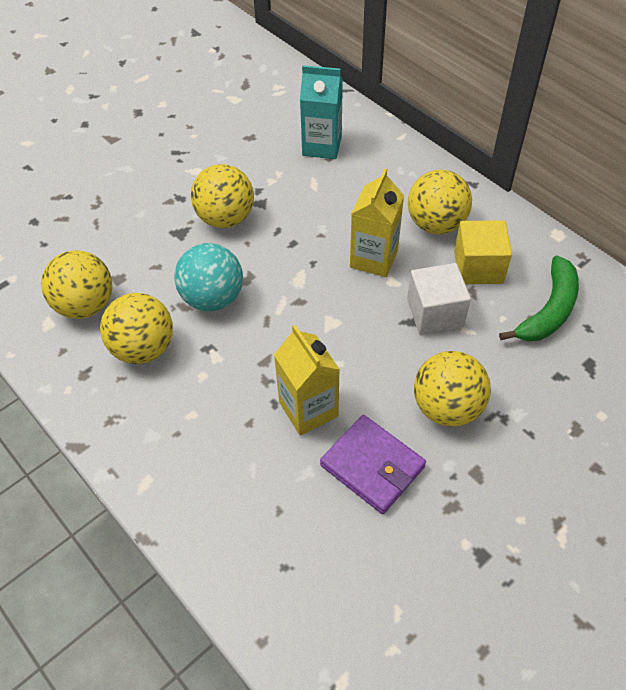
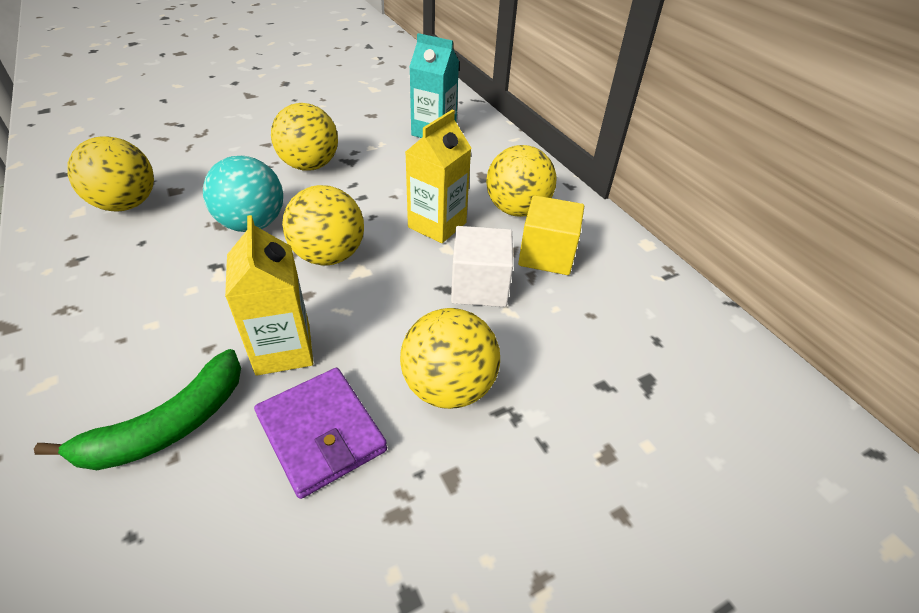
camera: 10 degrees right, 10 degrees down
yellow ball [100,293,173,364] -> yellow ball moved to [282,185,364,266]
green banana [499,255,579,342] -> green banana moved to [34,349,241,470]

